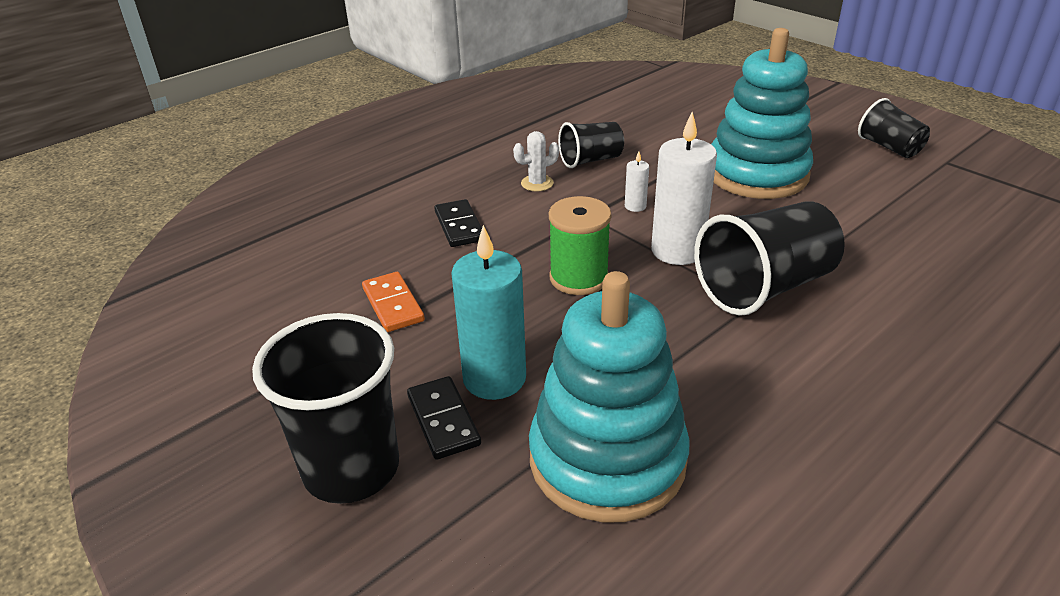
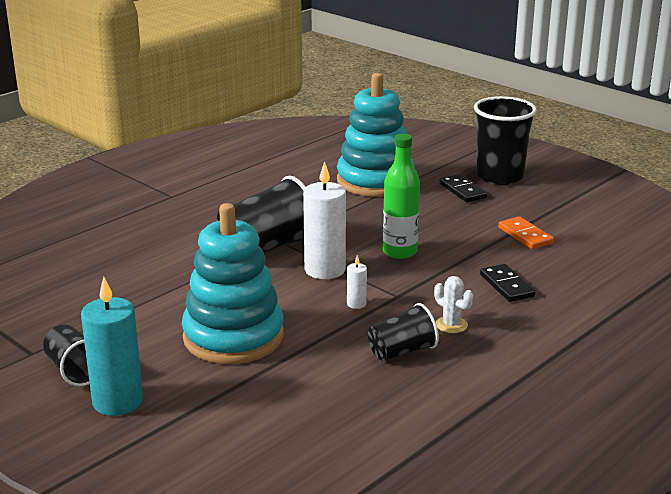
camera: 175 degrees right, 10 degrees down
turquoise candle [451,225,526,400] -> turquoise candle moved to [81,277,143,416]
white cactus [513,131,559,191] -> white cactus turned 75 degrees clockwise [434,276,473,333]
green spool [549,196,611,295] -> green bottle [383,134,420,259]

